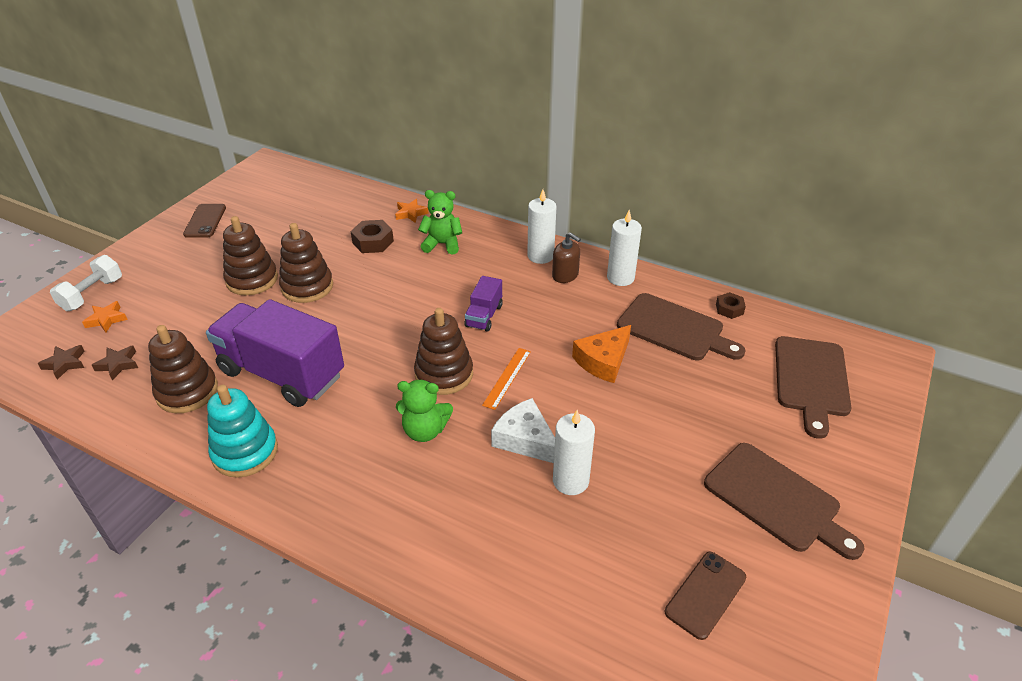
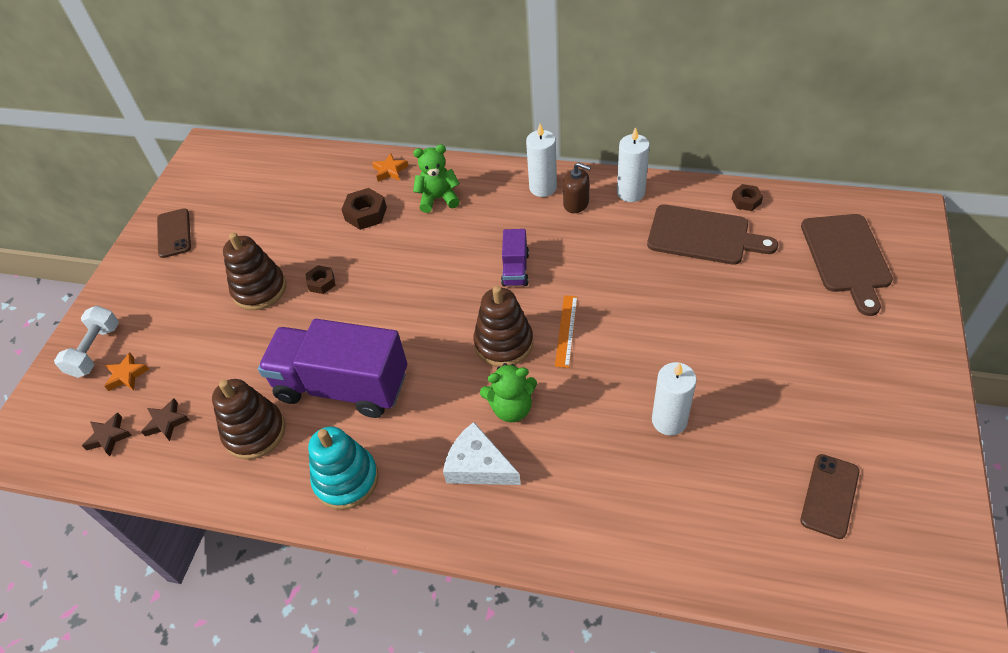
camera: 10 degrees left, 10 degrees up
brown stacking toy [279,223,333,303] -> brown nut [306,265,336,294]
white cheese [491,398,555,463] -> white cheese moved to [443,422,521,485]
orange cheese [572,325,631,383] -> none
brown cutting board [704,443,864,560] -> none

